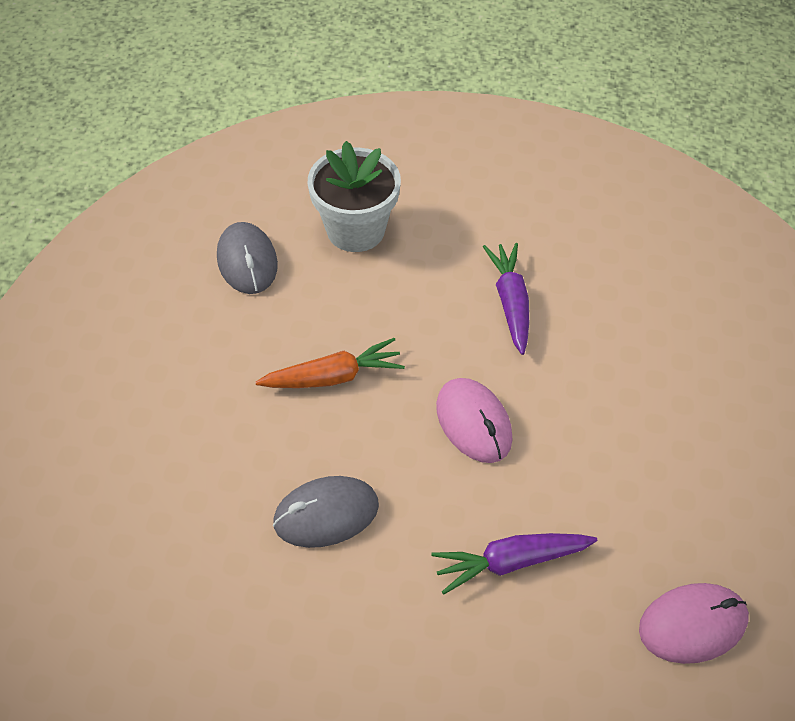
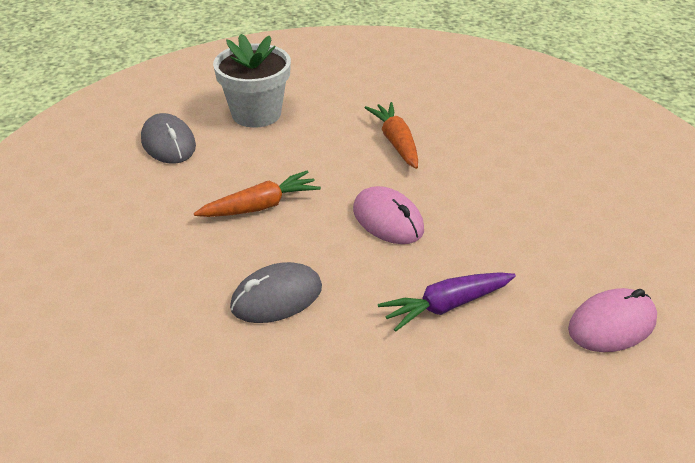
camera: 10 degrees left, 15 degrees down
purple carrot [483,243,529,355] -> orange carrot [365,102,418,169]

